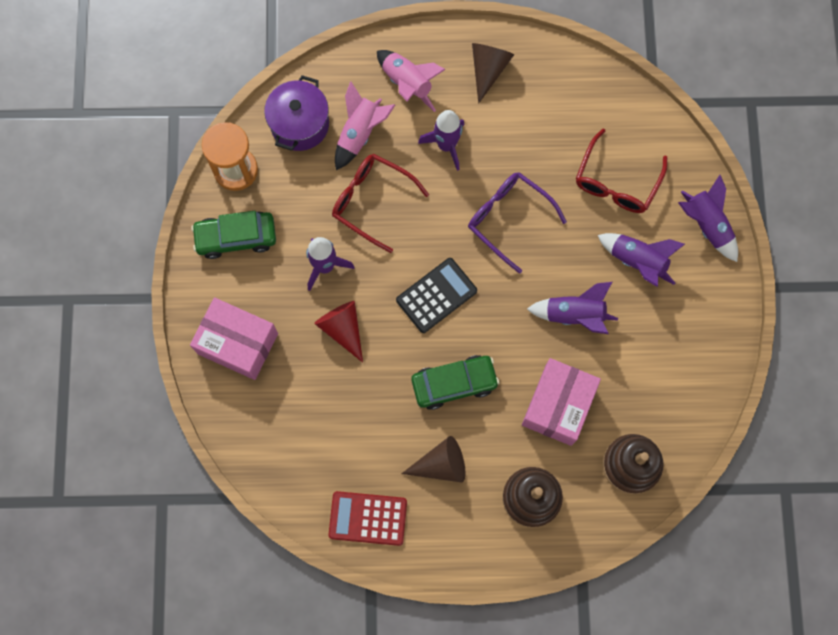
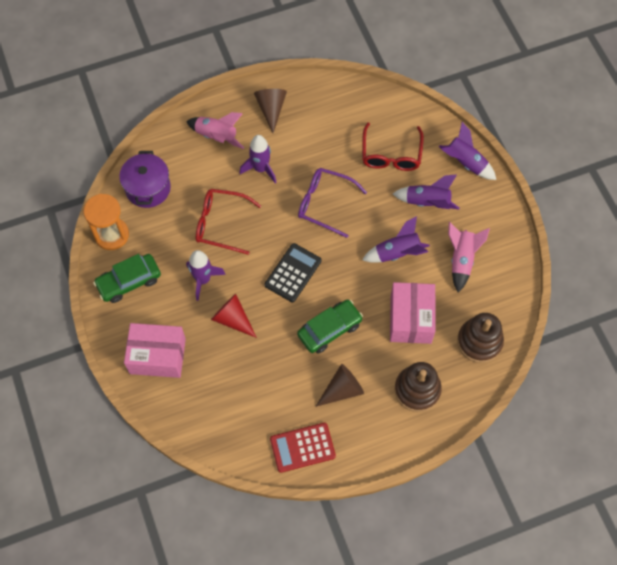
camera: 20 degrees left, 10 degrees down
pink rocket [335,81,395,170] -> pink rocket moved to [448,222,490,292]

